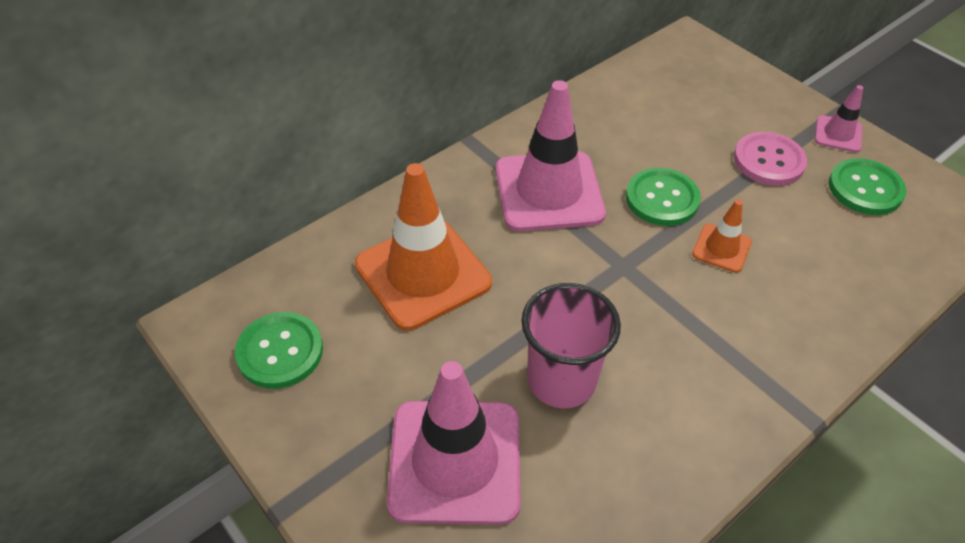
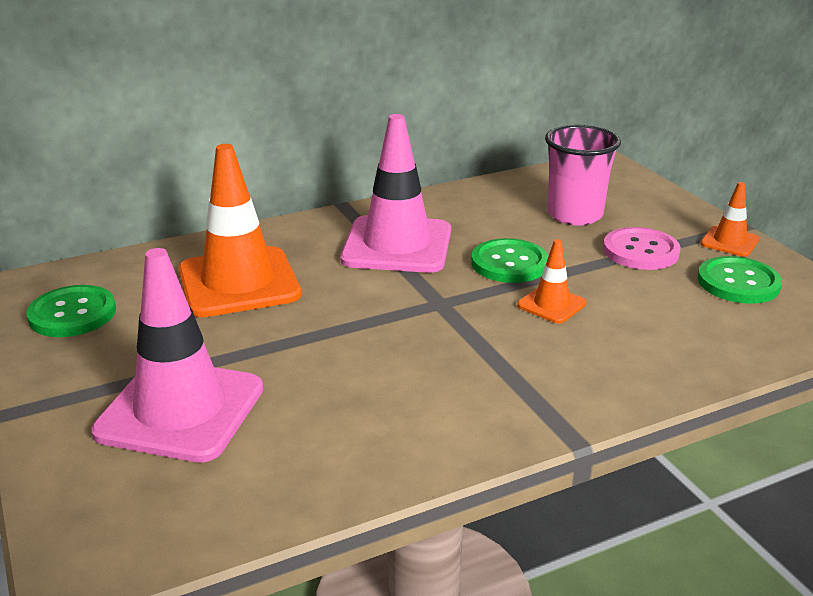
camera: 15 degrees right, 20 degrees down
pink cup [521,283,621,408] -> pink cup moved to [545,125,621,226]
pink traffic cone [815,85,863,152] -> orange traffic cone [700,182,759,257]

